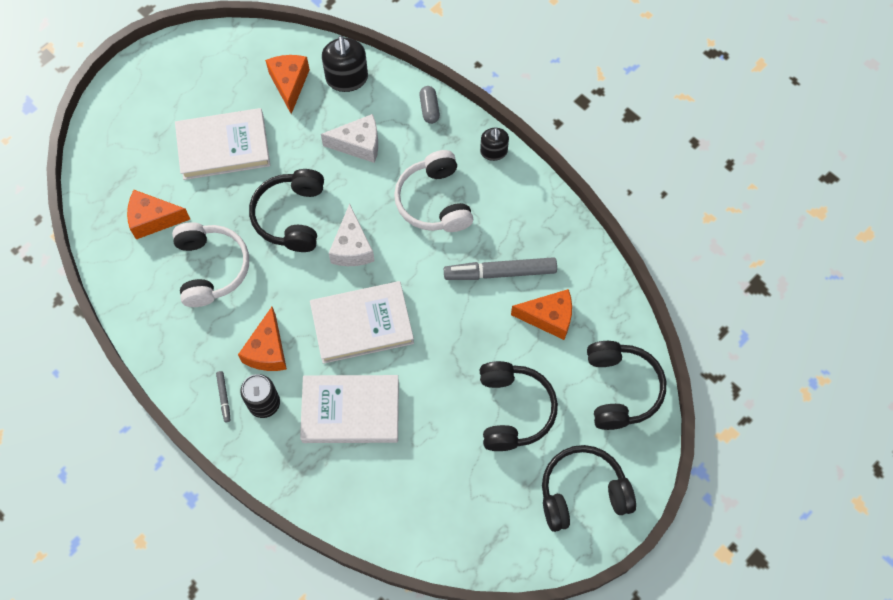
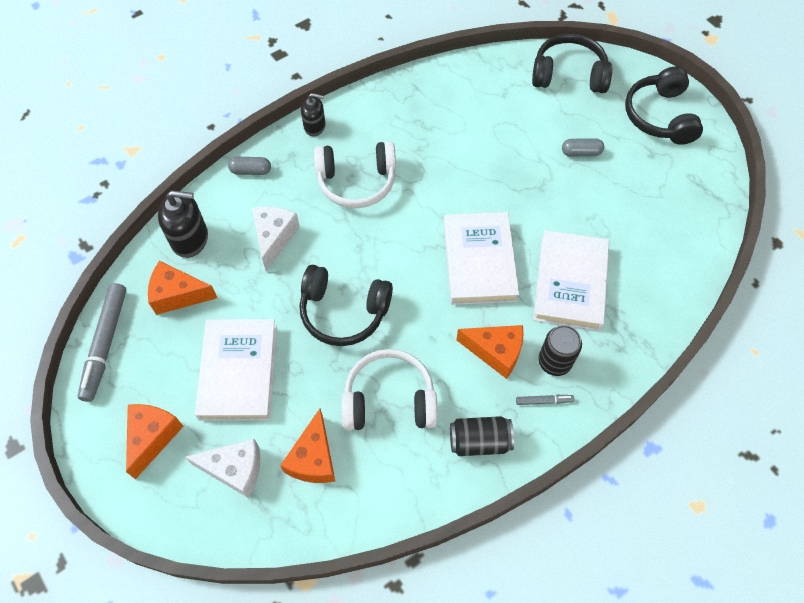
camera: 80 degrees left, 5 degrees down
white cheese [328,204,375,266] -> white cheese moved to [185,439,260,498]
grey marker [444,257,557,280] -> grey marker moved to [77,283,126,402]
black headphones [480,361,558,451] -> grey capsule [562,138,604,156]
orange cheese [511,289,572,340] -> orange cheese moved to [126,404,184,479]
none -> black can [450,416,514,456]

